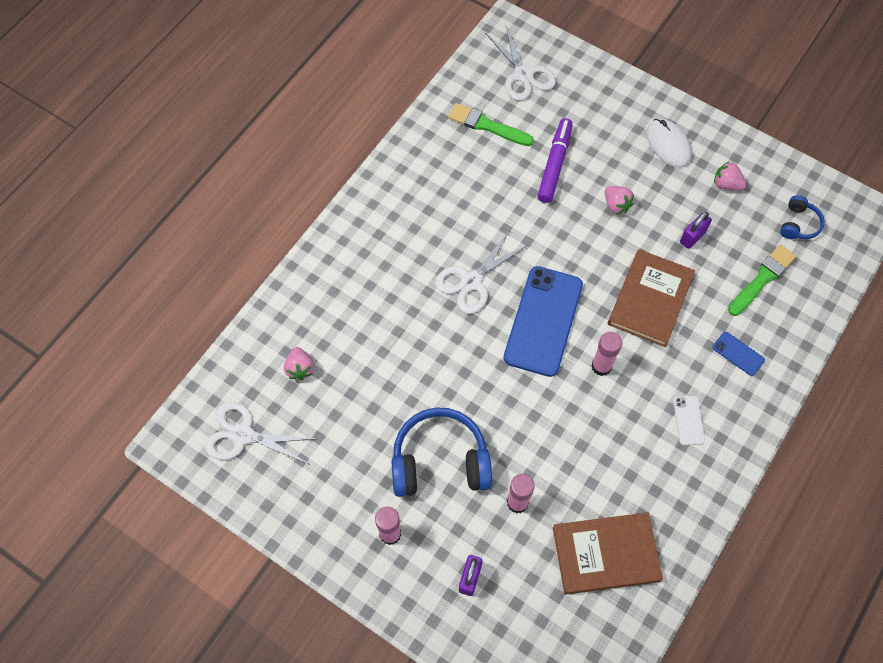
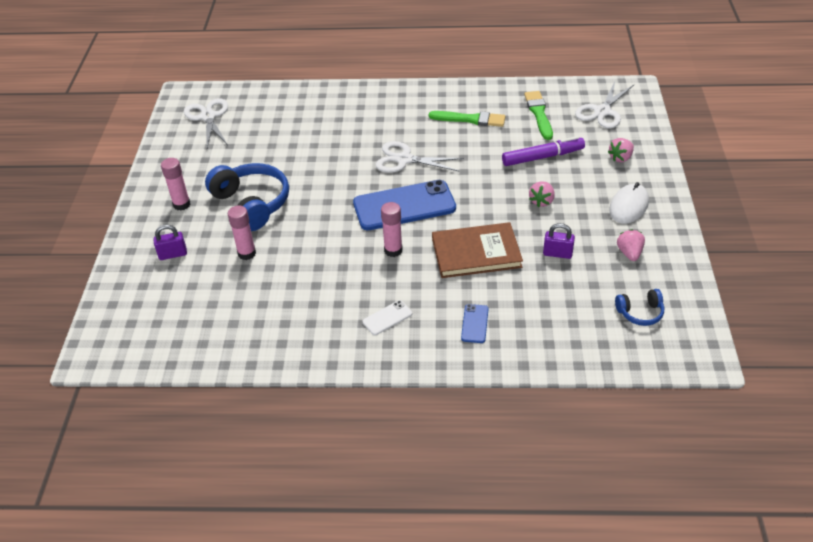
camera: 60 degrees right, 20 degrees down
pink strawberry [284,347,314,381] -> pink strawberry moved to [608,138,634,162]
brown book [553,512,663,595] -> none
green brush [728,245,796,316] -> green brush moved to [429,111,505,127]

